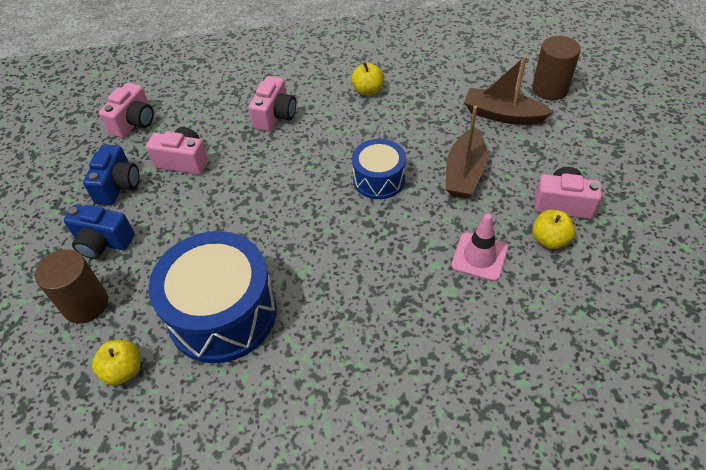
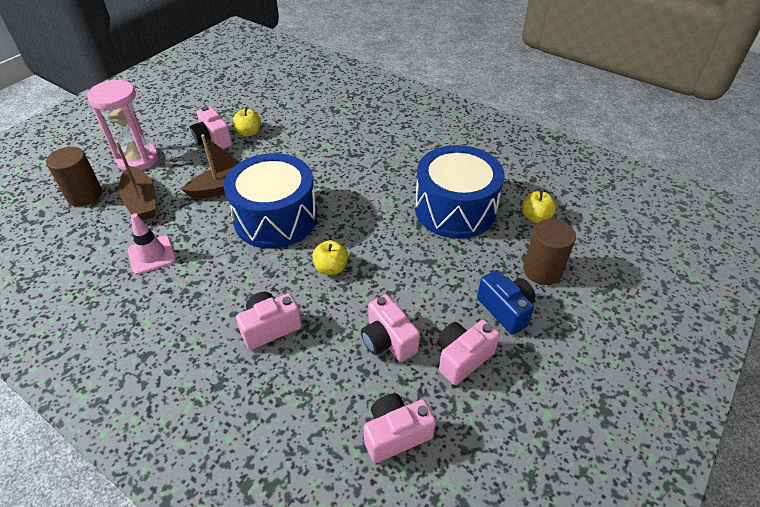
camera: 140 degrees left, 5 degrees down
blue camera [83,145,139,205] -> pink camera [437,320,500,385]
yellow apple [351,62,384,96] -> yellow apple moved to [312,240,348,275]
blue drum [352,139,406,199] -> blue drum [224,153,317,249], size x1.79
pink traffic cone [451,214,508,281] -> pink traffic cone moved to [128,213,176,275]
none -> pink hourglass [87,79,159,171]

